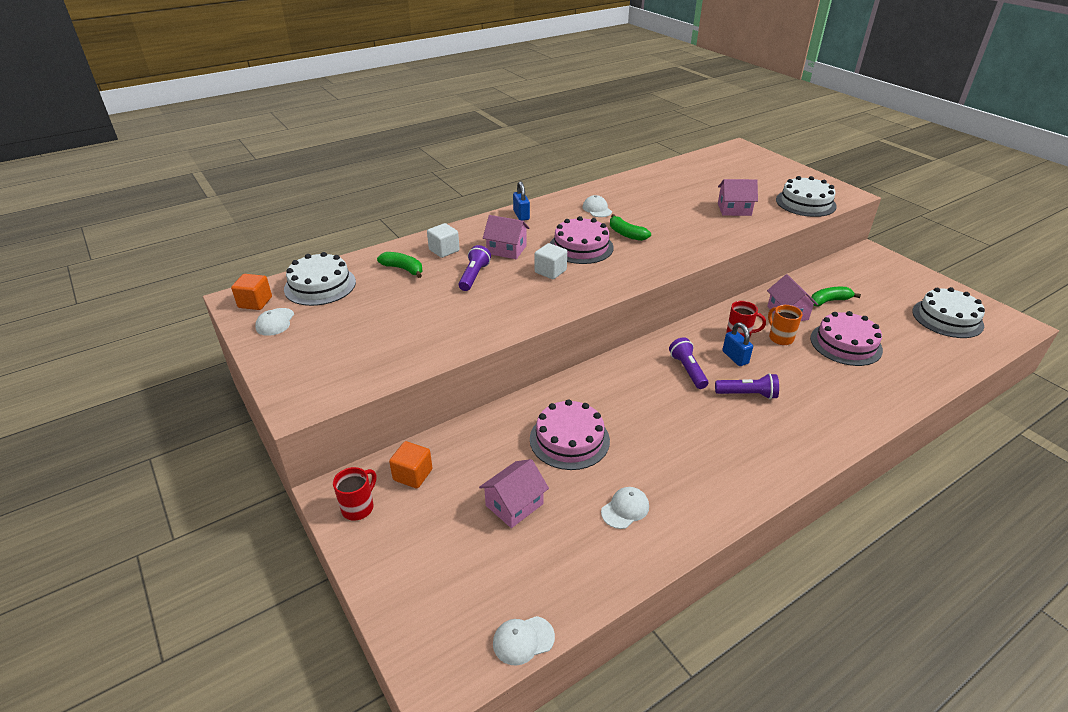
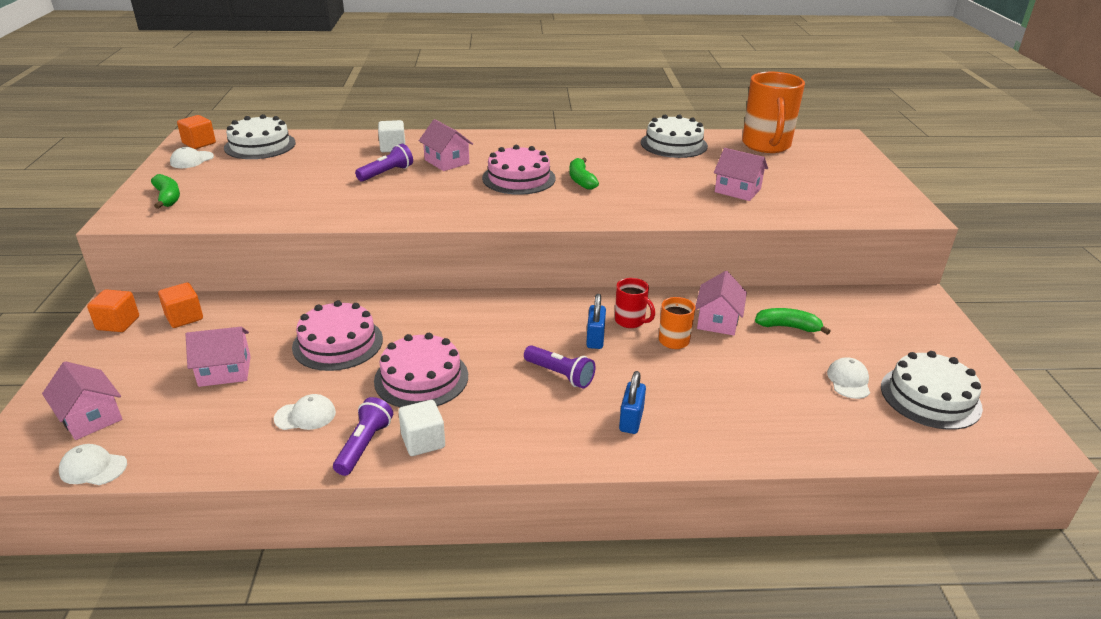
camera: 30 degrees right, 5 degrees down
red mug [333,467,376,521] -> orange cube [87,289,139,332]
green banana [377,252,423,278] -> green banana moved to [151,174,180,209]
blue padlock [513,181,530,221] -> blue padlock moved to [619,371,646,434]
white cube [535,243,567,279] -> white cube moved to [398,400,445,456]
white cap [583,195,612,217] -> white cap moved to [827,357,870,399]
purple flashlight [669,337,708,389] -> purple flashlight moved to [333,397,393,476]
white cake [776,176,837,217] -> white cake moved to [641,114,708,158]
pink cake [810,311,883,366] -> pink cake moved to [374,333,468,407]
none -> pink house [42,361,122,440]
none -> orange mug [742,72,805,153]

